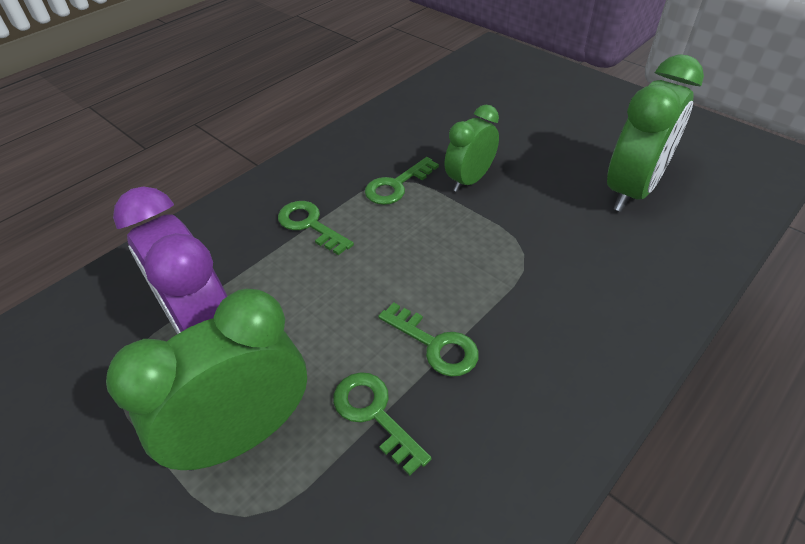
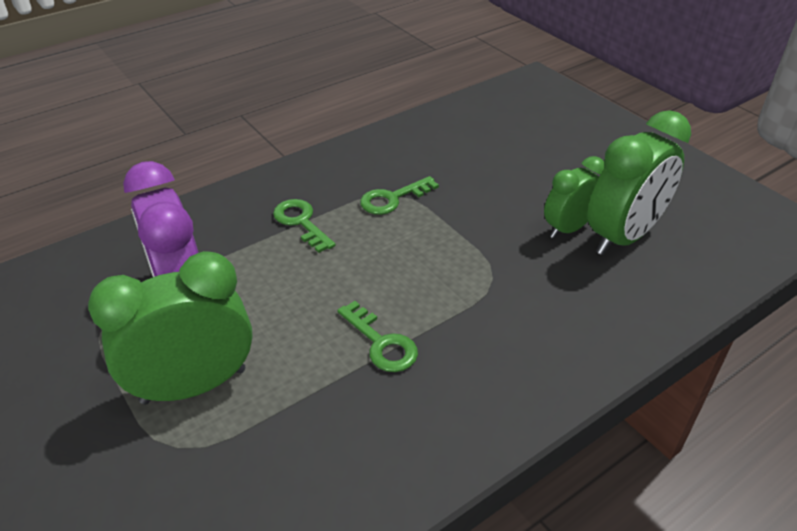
camera: 10 degrees right, 5 degrees down
green key [333,372,432,476] -> none
green clock [444,105,499,192] -> green clock moved to [544,156,605,238]

